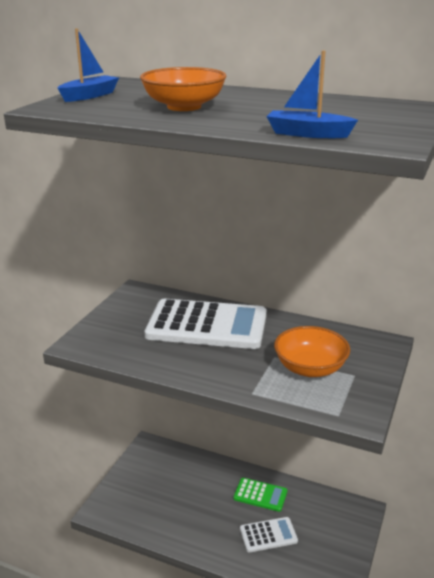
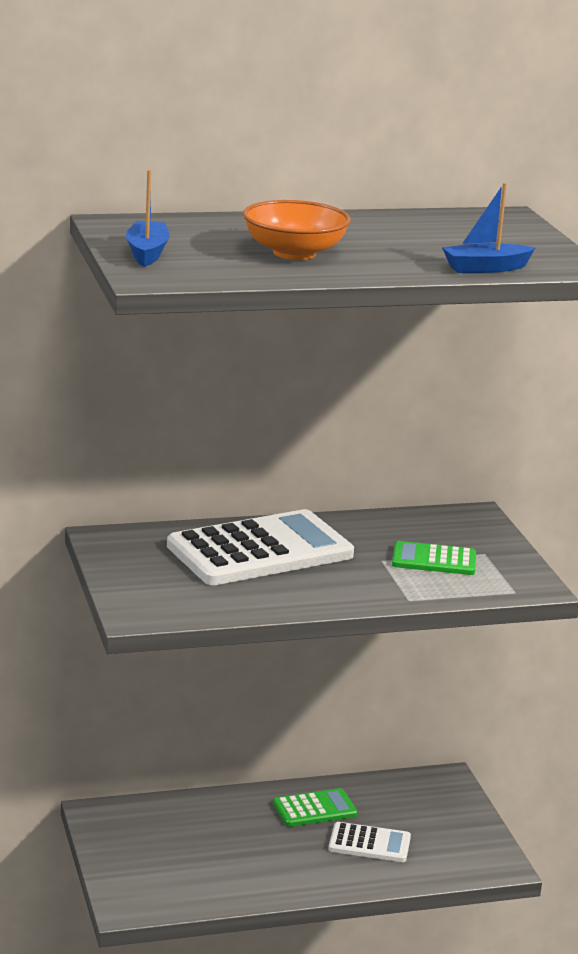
camera: 40 degrees left, 5 degrees down
white calculator [240,517,298,553] -> white calculator turned 60 degrees clockwise [329,822,411,862]
orange bowl [274,326,350,377] -> green calculator [392,541,476,575]

